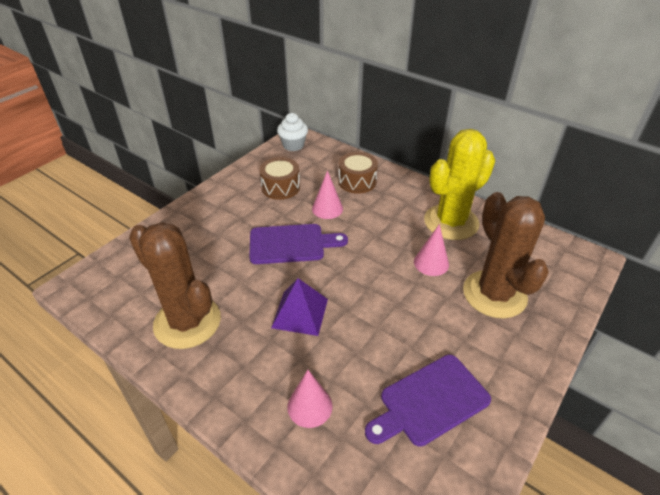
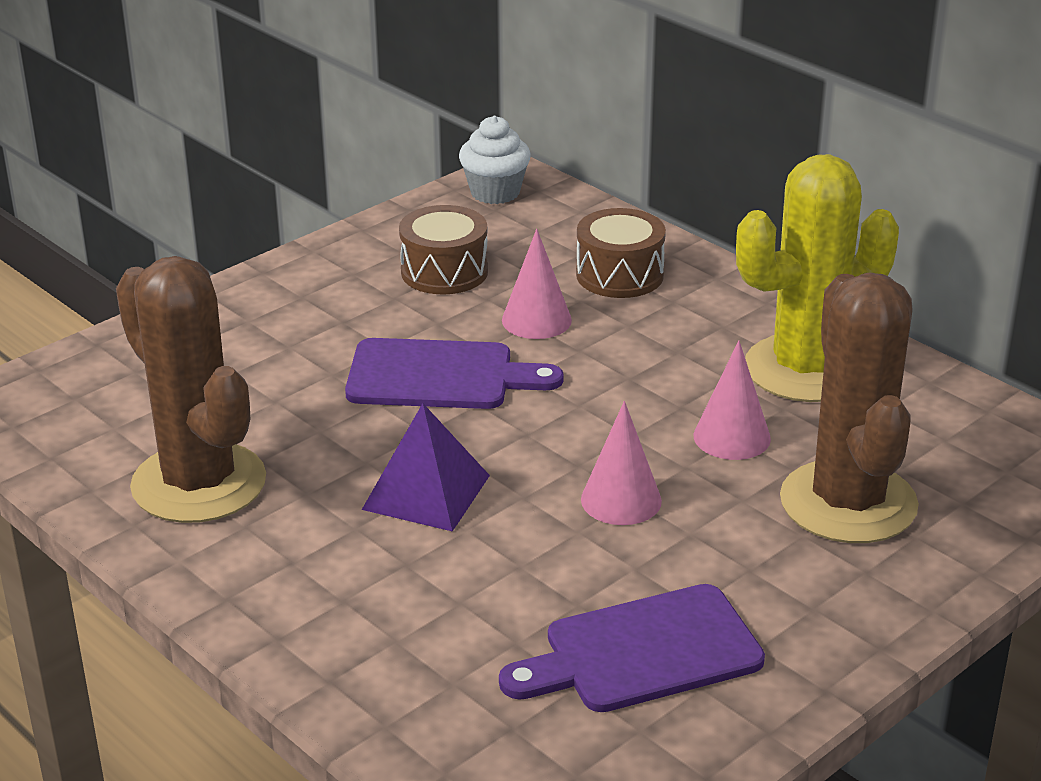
camera: 10 degrees right, 10 degrees down
pink cone [287,370,333,428] -> pink cone moved to [581,401,662,525]

